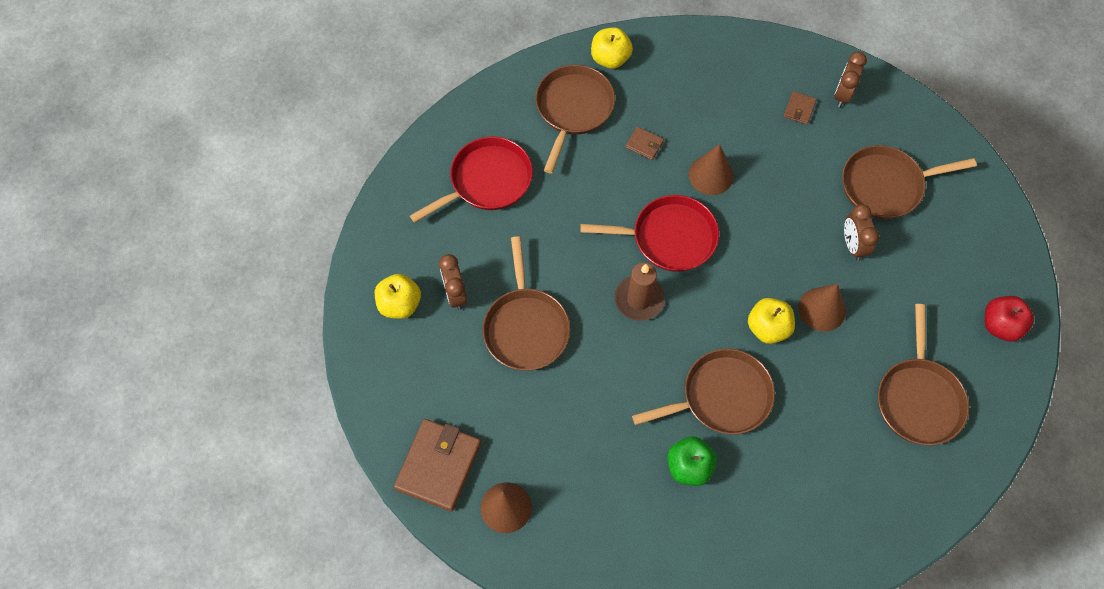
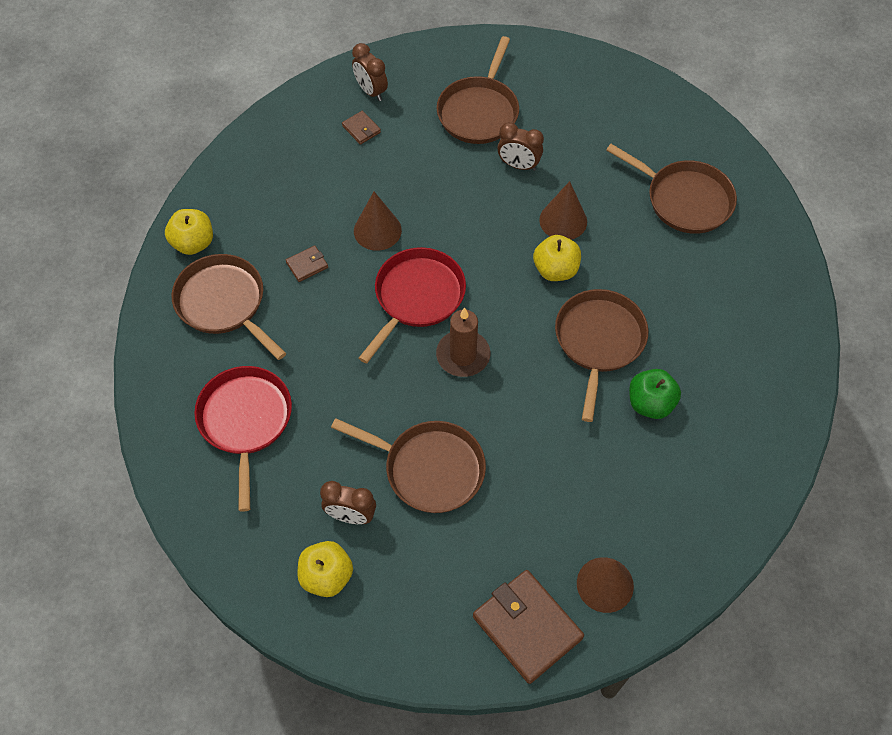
camera: 60 degrees left, 5 degrees down
red apple [985,296,1034,342] -> none

